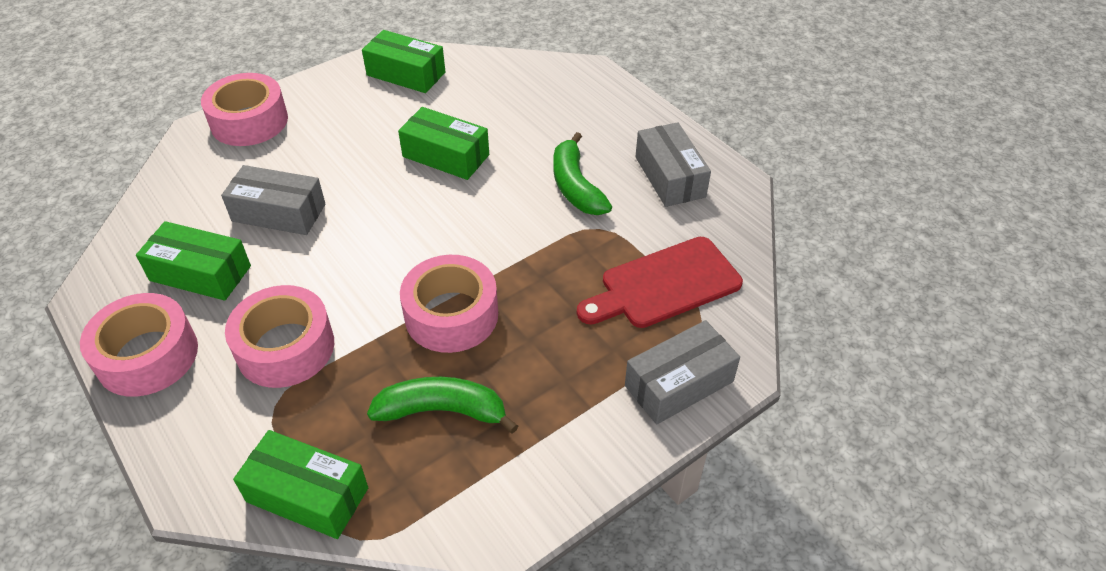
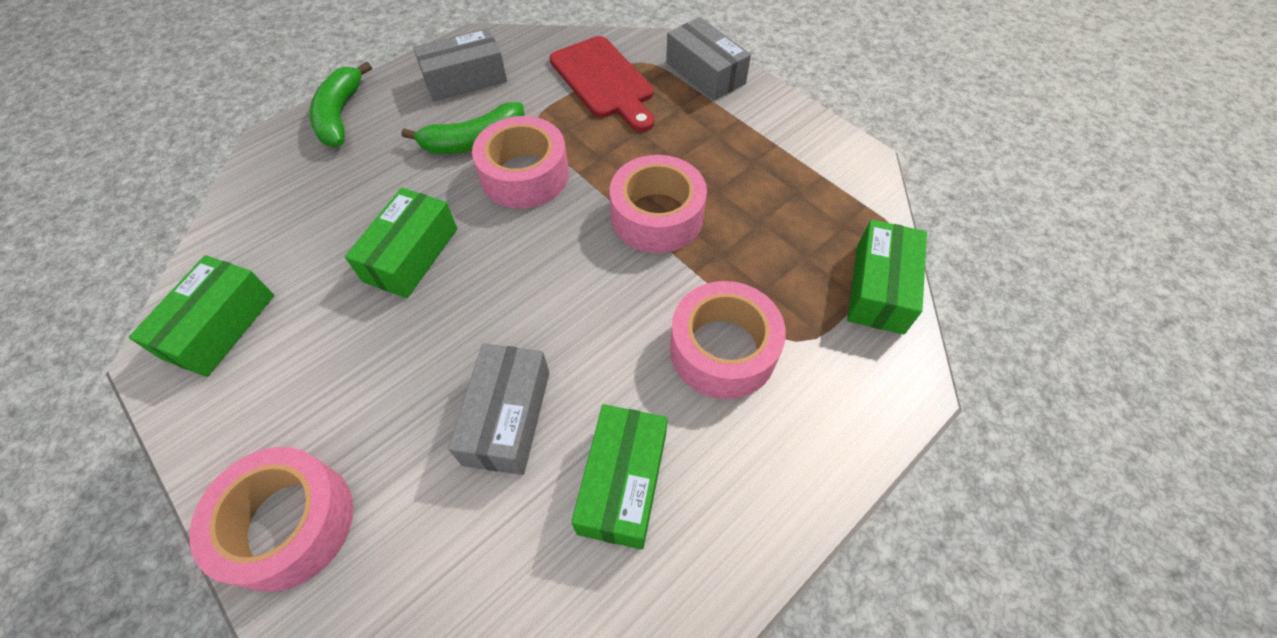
camera: 95 degrees left, 10 degrees up
pink tape [80,293,198,397] -> pink tape moved to [472,116,569,209]
green banana [367,377,518,434] -> green banana moved to [309,61,372,147]

